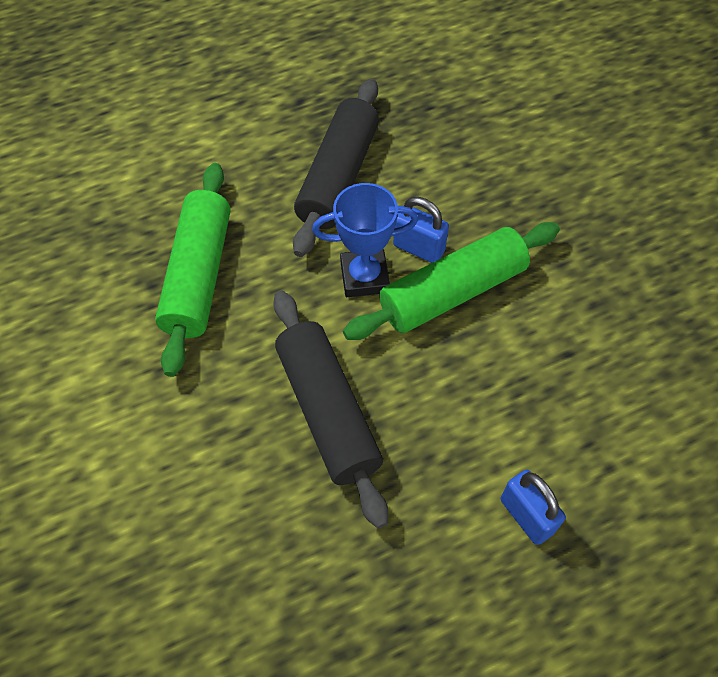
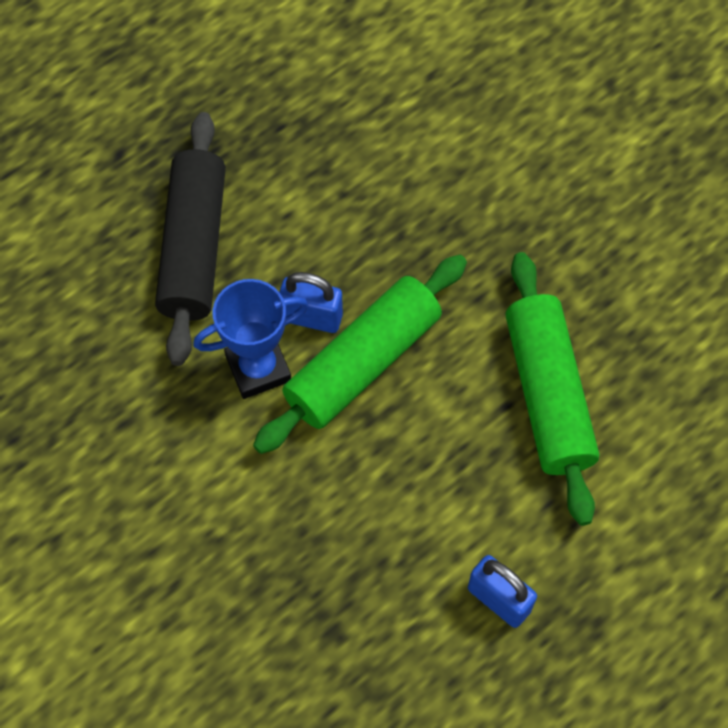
camera: 15 degrees left, 5 degrees up
green rolling pin [155,163,230,377] -> green rolling pin moved to [506,252,599,526]
black rolling pin [273,290,388,529] -> none

